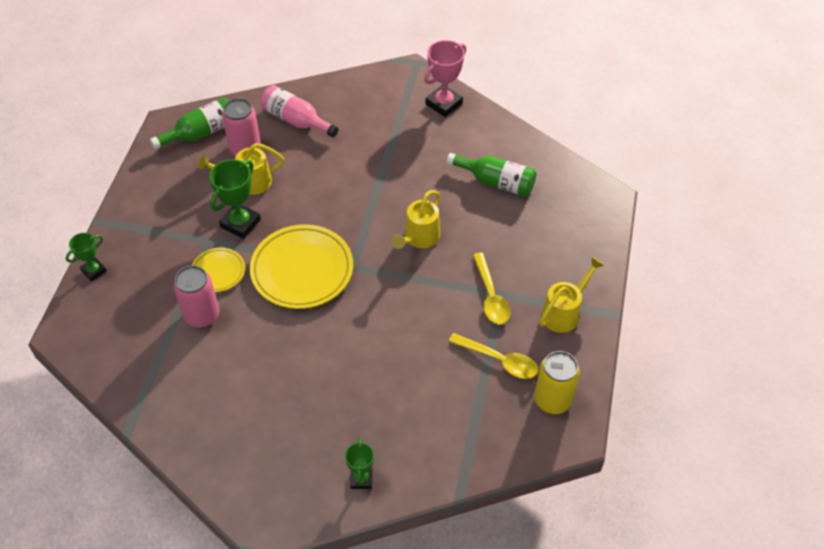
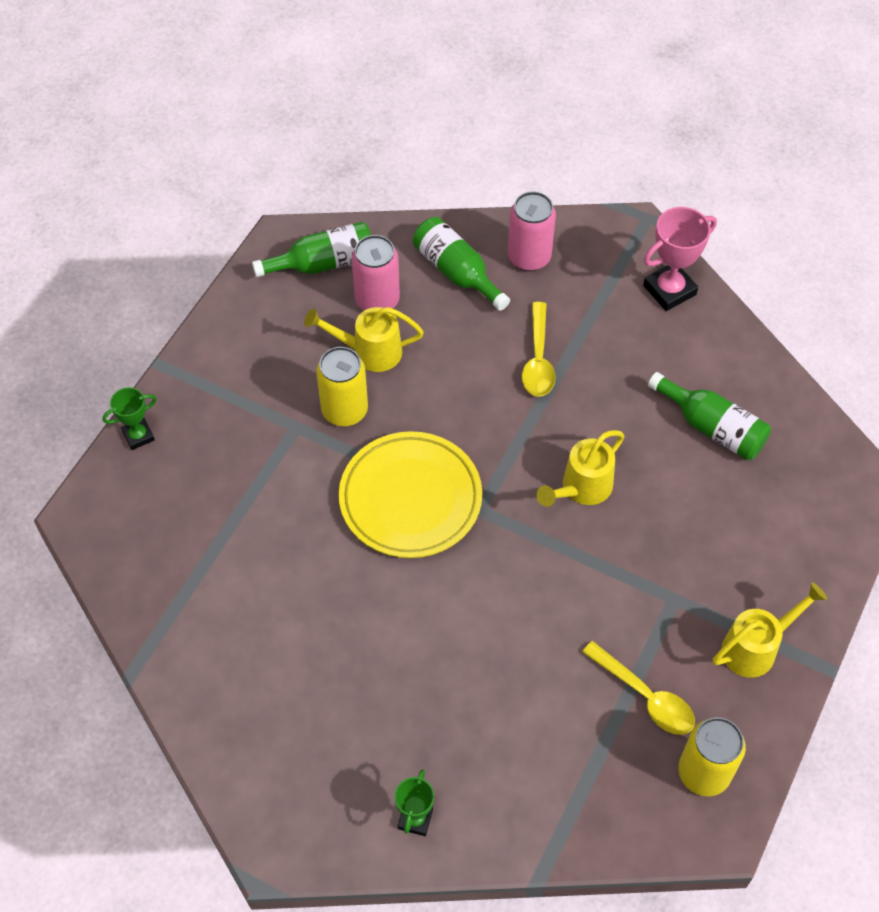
camera: 15 degrees right, 5 degrees up
pink can [174,266,219,328] -> pink can moved to [508,191,556,271]
yellow plate [192,248,245,292] -> none
green trophy [209,159,261,239] -> yellow can [316,347,368,426]
pink bottle [261,85,339,137] -> green bottle [413,217,510,311]
yellow spoon [473,253,510,324] -> yellow spoon moved to [522,302,556,397]

